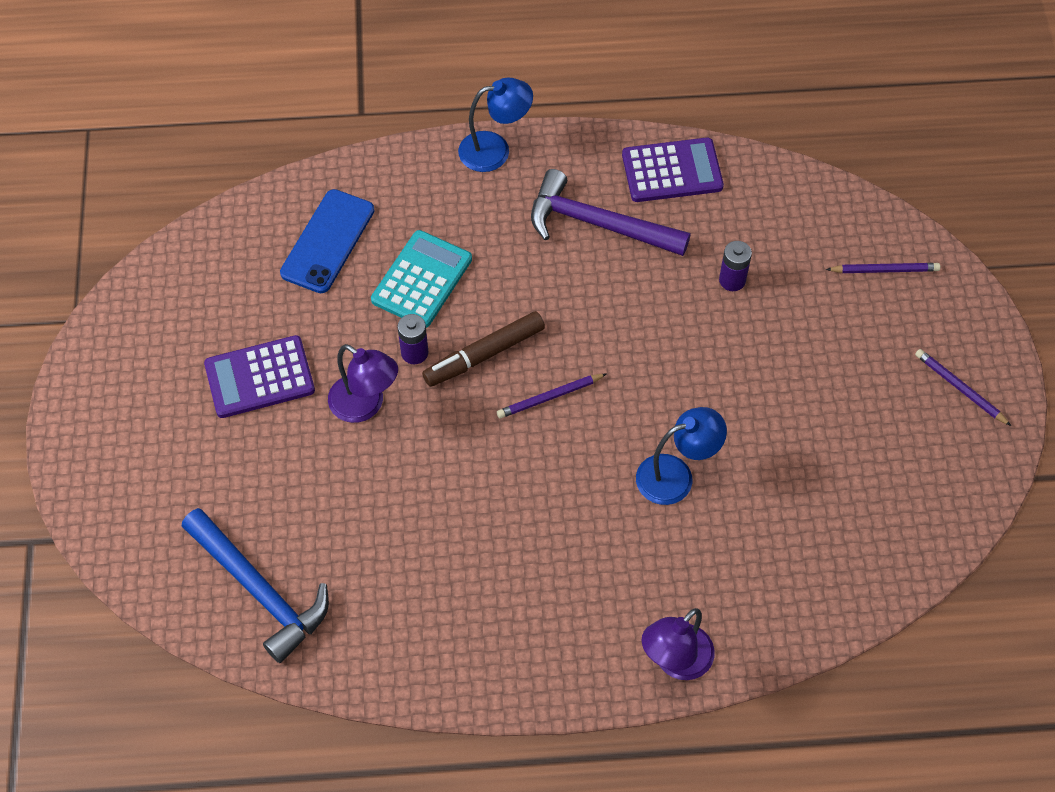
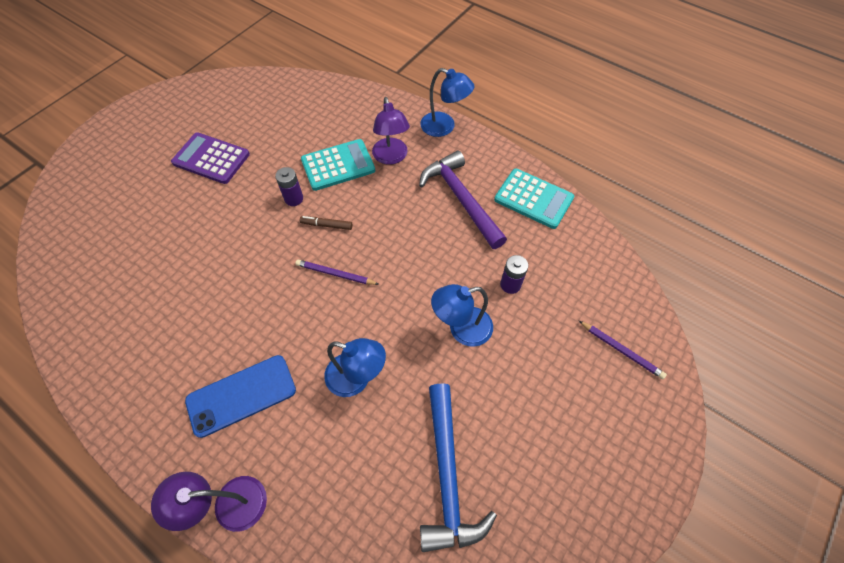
camera: 40 degrees right, 0 degrees up
blue hammer [182,508,329,663] -> blue hammer moved to [420,383,497,552]
blue phone [280,189,374,293] -> blue phone moved to [185,355,296,438]
purple lamp [328,344,398,423] -> purple lamp moved to [372,97,410,165]
brown marker [422,311,545,387] -> brown marker [300,216,353,230], size x0.55
purple calculator [622,137,724,202] -> turquoise calculator [494,168,574,229]
purple pencil [915,349,1011,426] -> none
none -> blue lamp [431,284,493,347]

